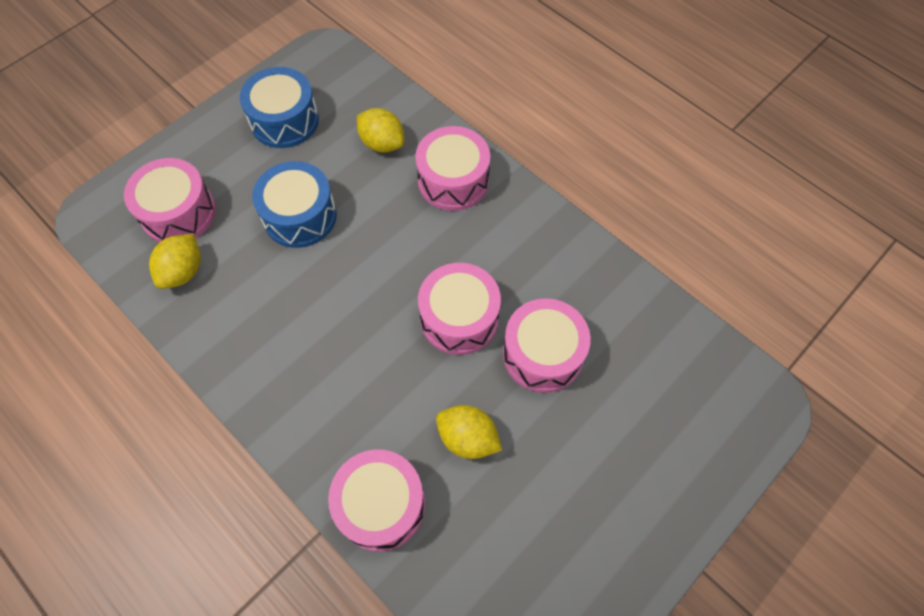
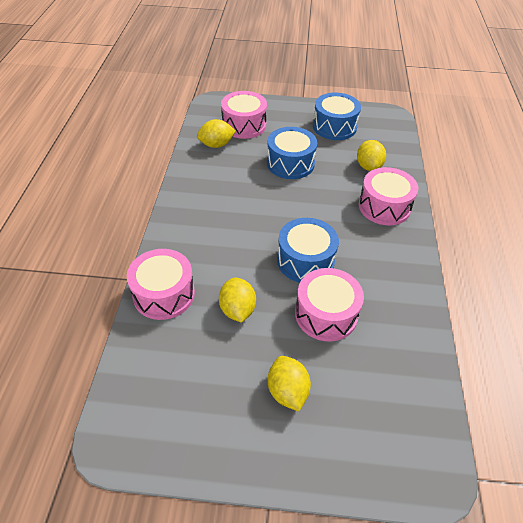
camera: 50 degrees right, 15 degrees down
pink drum [418,263,501,355] -> blue drum [277,218,339,283]
none -> yellow lemon [268,356,311,412]

